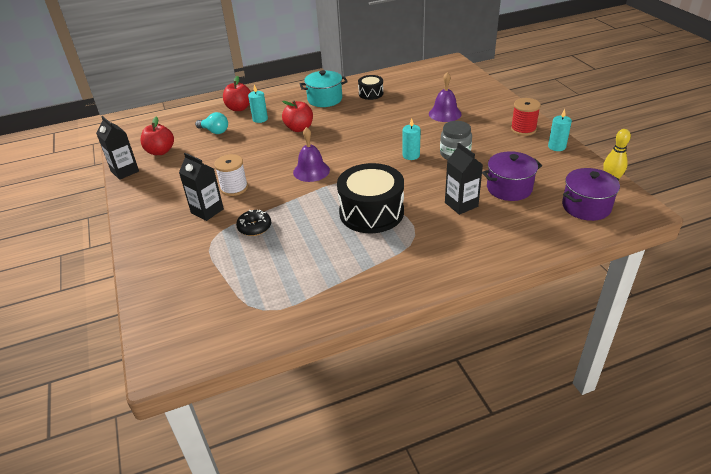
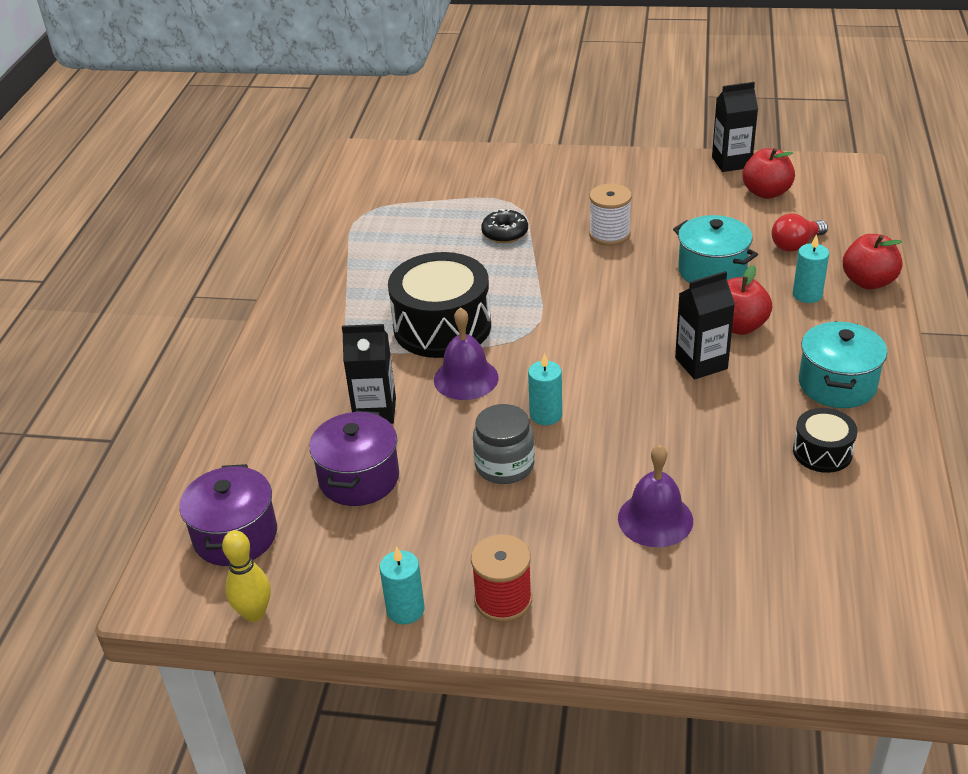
camera: 120 degrees right, 0 degrees up
black carton [179,153,224,221] -> black carton moved to [675,271,735,380]
turquoise light bulb [195,112,228,134] -> red light bulb [771,213,828,252]
purple bell [293,127,330,182] -> purple bell moved to [434,307,498,400]
none -> turquoise pot [673,215,758,283]

